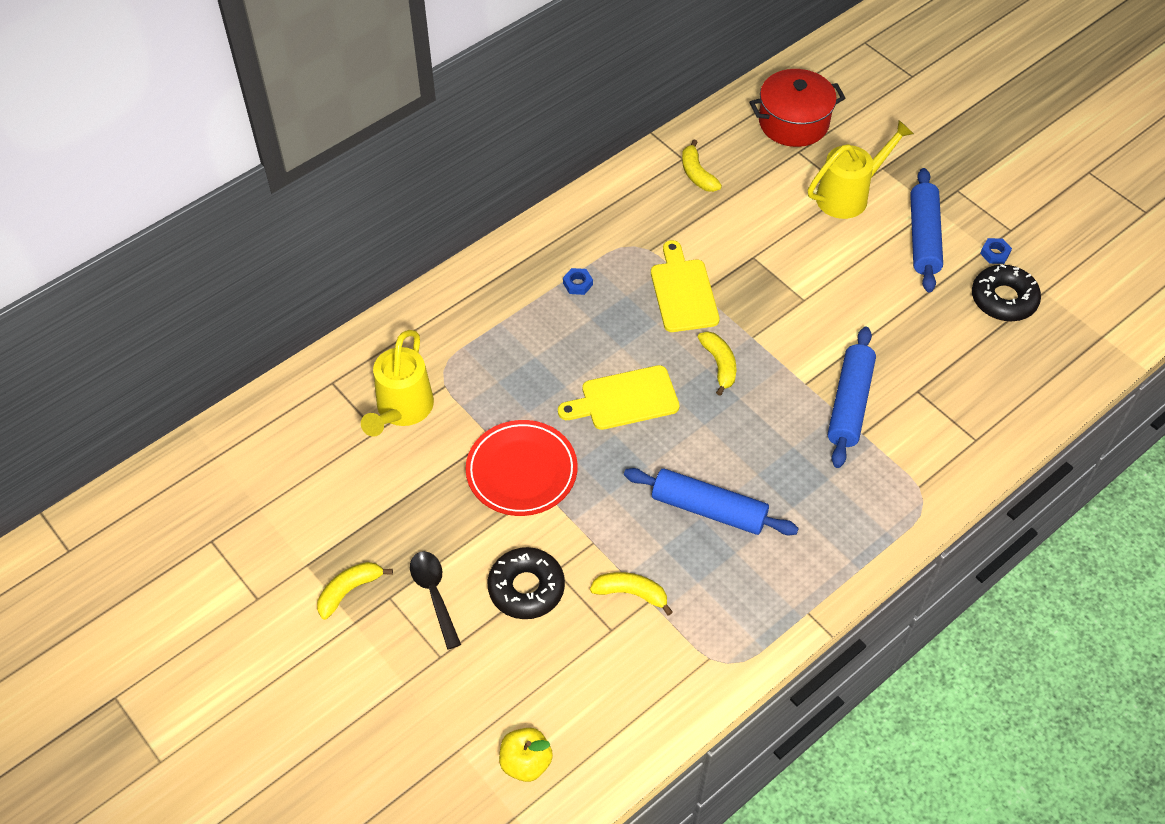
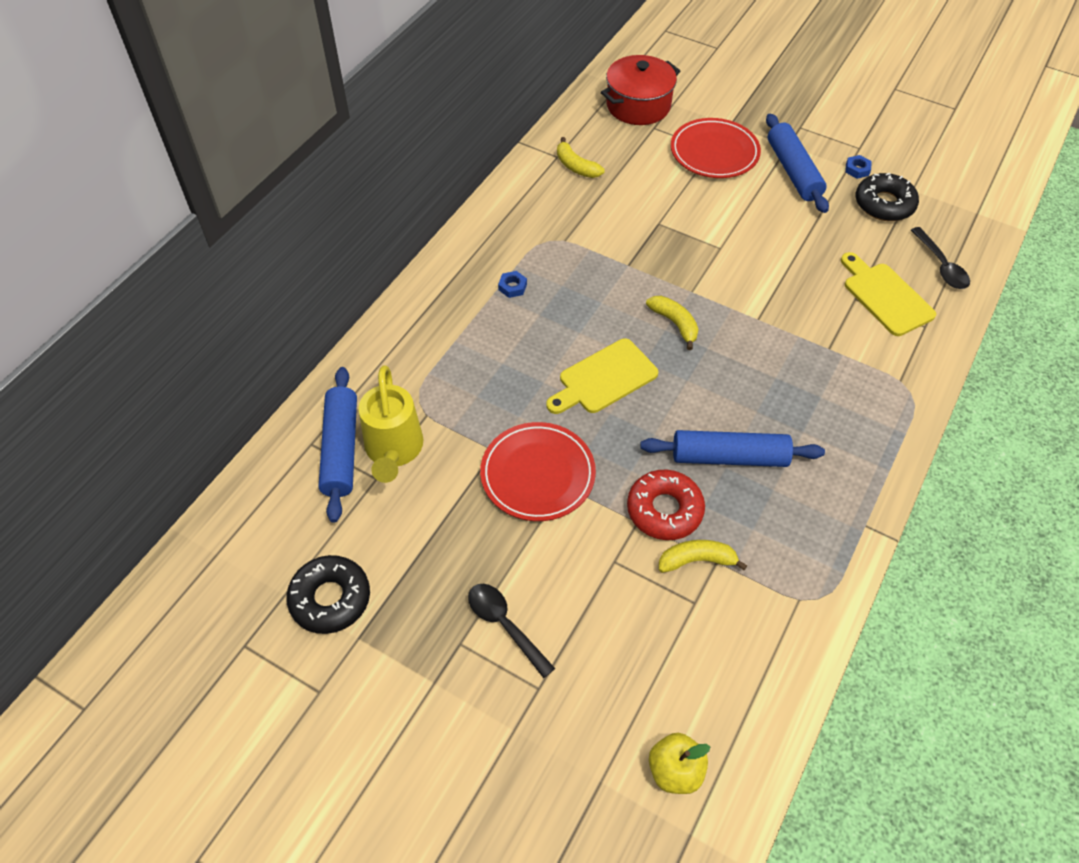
camera: 20 degrees left, 0 degrees up
yellow banana [317,562,393,620] -> none
black donut [488,547,565,619] -> black donut moved to [286,555,370,634]
yellow cutting board [651,240,720,332] -> yellow cutting board moved to [841,252,936,336]
yellow watering can [808,120,914,219] -> red plate [671,118,761,178]
blue rolling pin [828,327,876,468] -> blue rolling pin moved to [319,367,357,523]
none -> red donut [627,470,705,540]
none -> black spoon [911,227,970,289]

